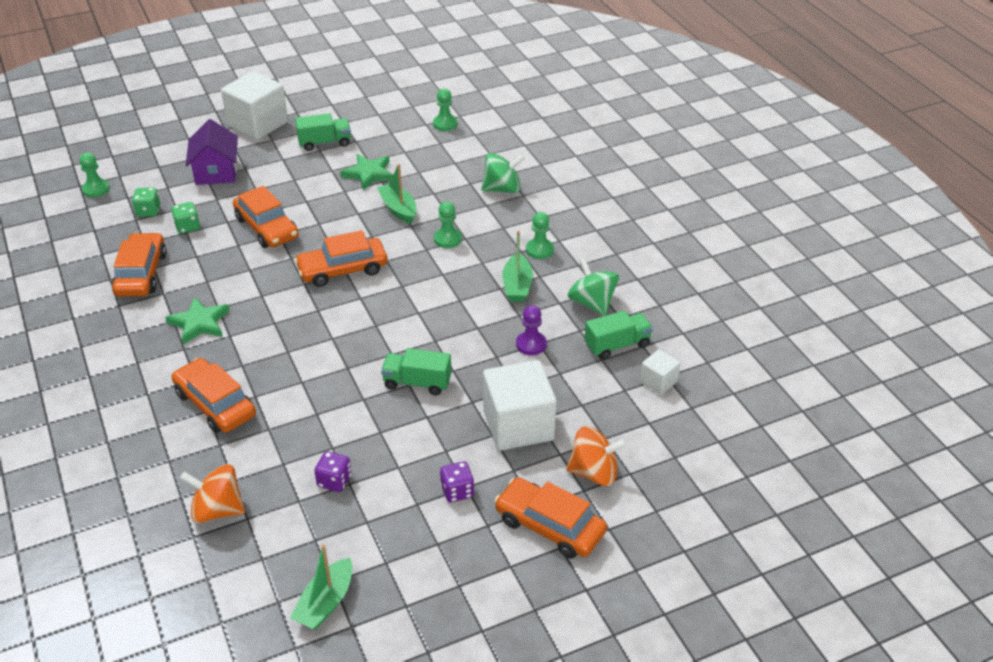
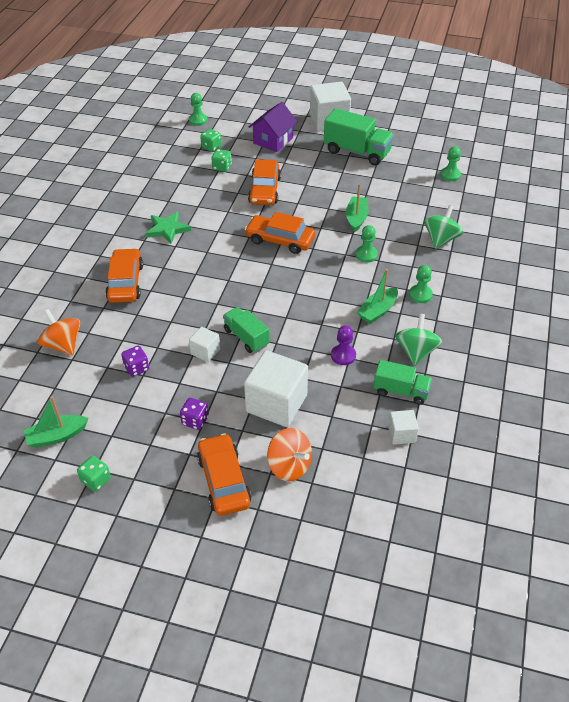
camera: 40 degrees right, 5 degrees up
orange car [112,232,167,297] -> none
green truck [295,113,351,151] -> green truck [324,108,394,166], size x1.62
green star [340,154,393,191] -> none
green spinning top [481,153,525,193] -> green spinning top turned 90 degrees counterclockwise [424,205,463,249]
none -> green dice [77,456,111,492]
none -> white cube [189,327,220,362]

